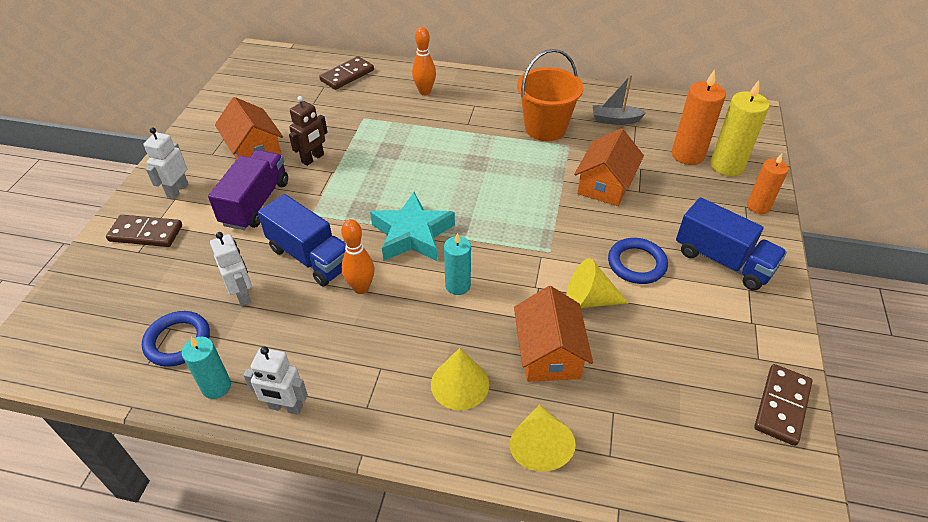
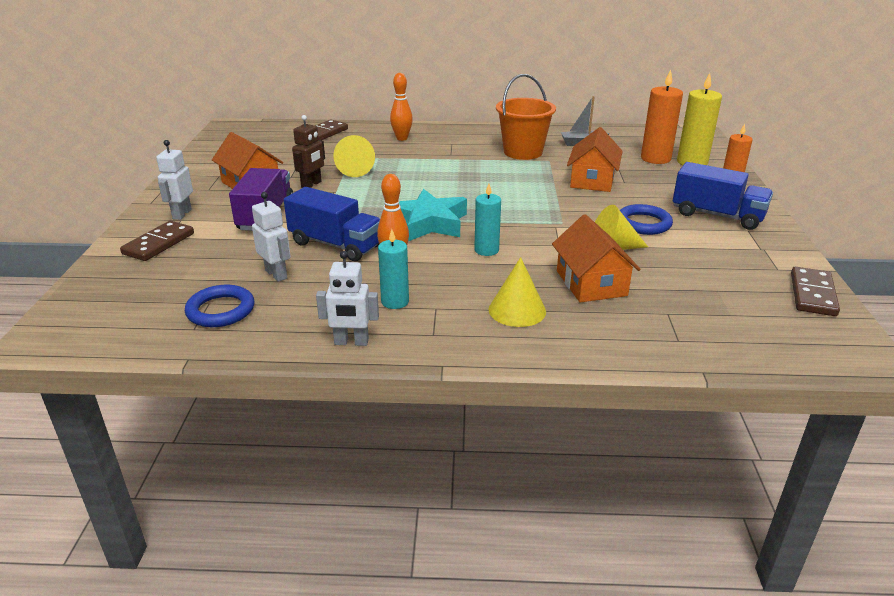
camera: 10 degrees left, 15 degrees down
brown domino [106,215,182,247] -> brown domino turned 60 degrees counterclockwise [120,221,194,261]
turquoise candle [182,337,231,399] -> turquoise candle moved to [378,229,409,309]
yellow cone [510,404,576,472] -> yellow cone moved to [333,135,375,177]

